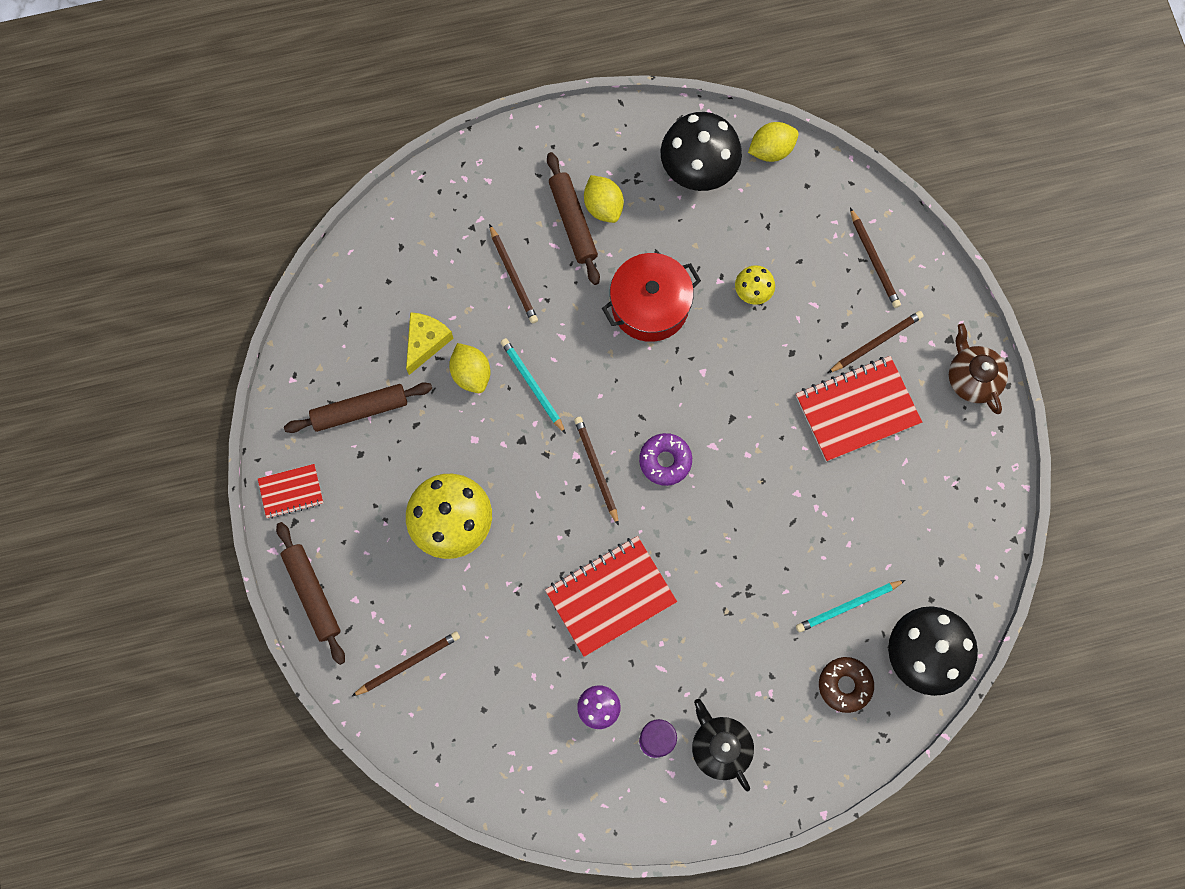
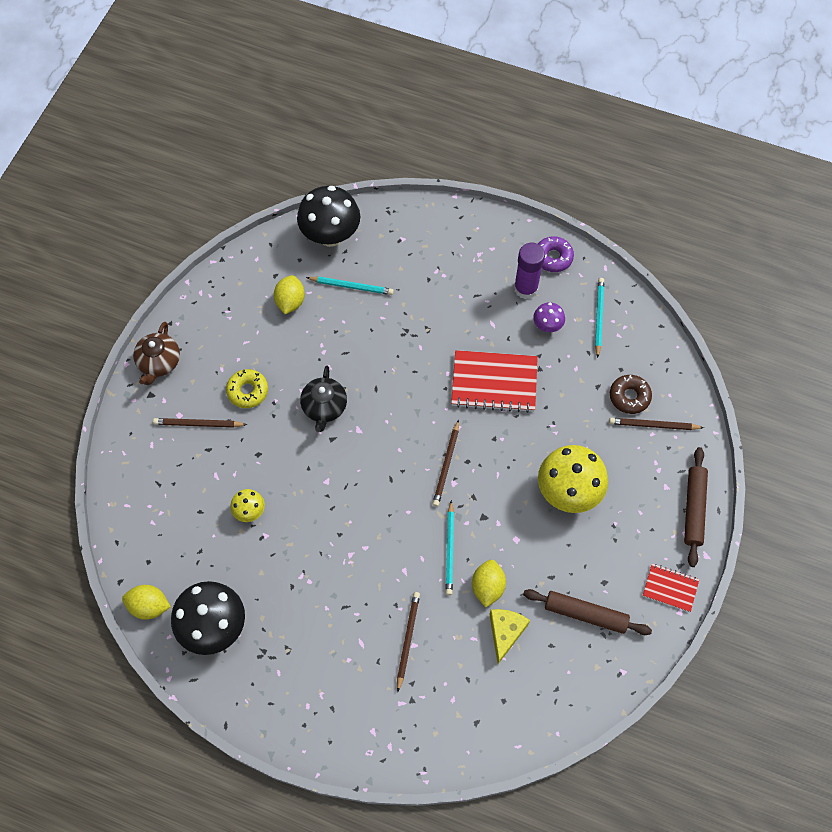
camera: 145 degrees left, 10 degrees down
yellow cheese [406,312,454,375] -> yellow cheese turned 135 degrees clockwise [489,609,530,664]
brown rolling pin [547,152,600,285] -> none
yellow lemon [584,175,624,223] -> yellow lemon moved to [274,275,305,314]
red pot [602,253,701,342] -> none
purple donut [639,433,692,486] -> purple donut moved to [538,236,574,272]
black teapot [692,699,754,791] -> black teapot moved to [300,366,347,432]
red notebook [796,356,922,462] -> yellow donut [226,369,268,408]
brown donut [819,657,874,713] -> brown donut moved to [610,375,652,414]
brown pencil [850,208,901,308] -> none
none -> turquoise pencil [595,278,604,358]

